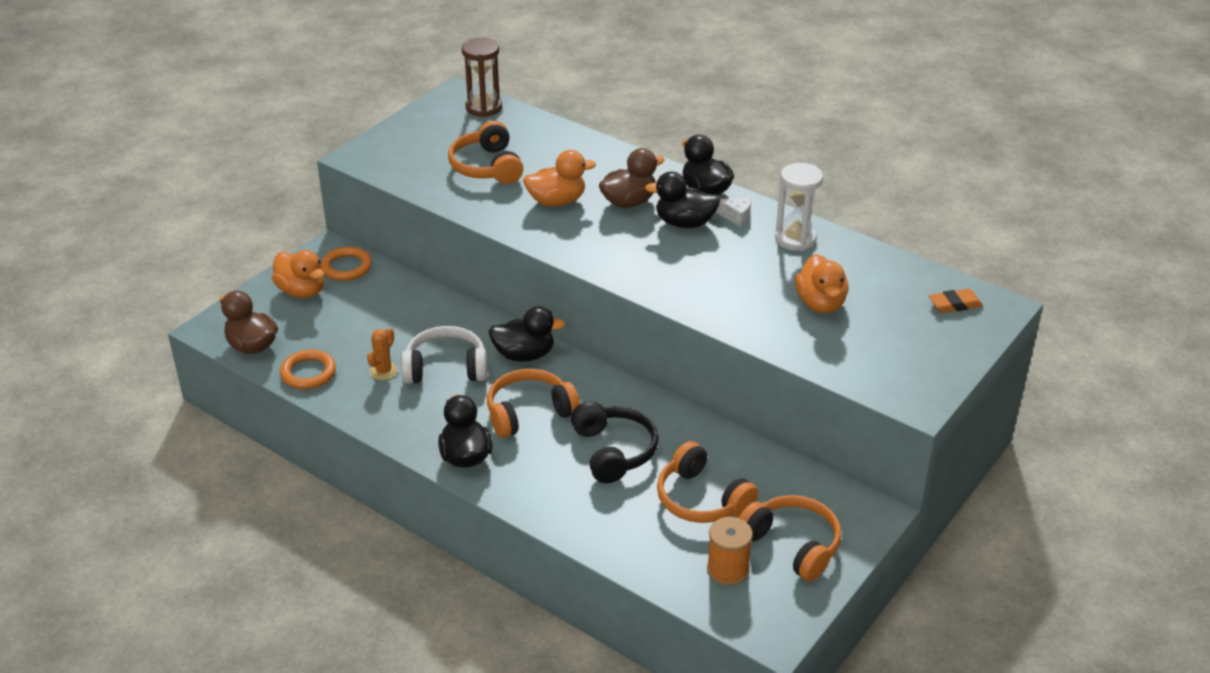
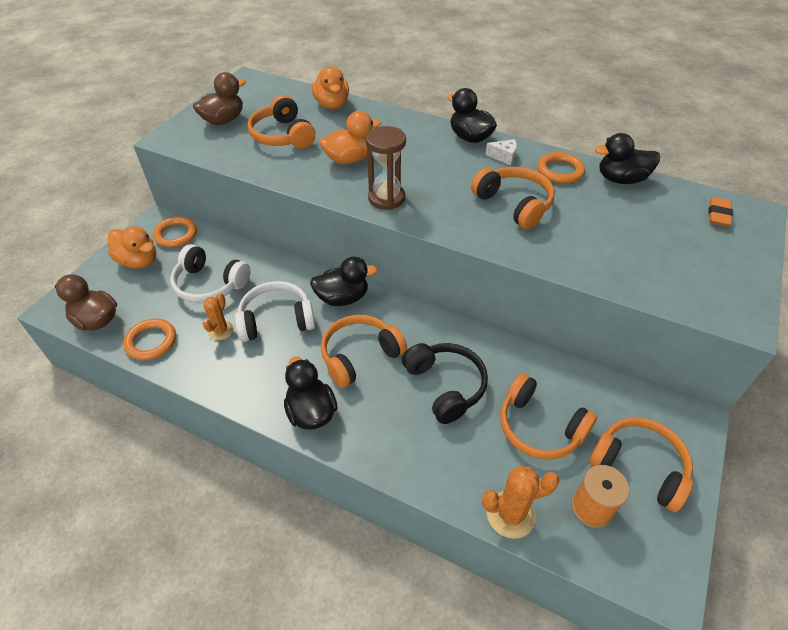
camera: 10 degrees left, 10 degrees up
brown hourglass [462,38,502,117] -> brown hourglass moved to [366,126,406,210]
brown duck [599,148,664,208] -> brown duck moved to [193,72,246,125]
black duck [645,172,720,228] -> black duck moved to [595,133,660,184]
white hourglass [775,163,823,251] -> orange ring [537,152,585,184]
orange duck [795,254,848,313] -> orange duck moved to [311,66,349,109]
orange eraser [929,289,983,313] -> orange eraser turned 45 degrees counterclockwise [708,197,733,227]
none -> white headphones [171,244,251,303]
none -> orange headphones [471,167,555,229]
none -> orange cactus [482,465,560,539]

